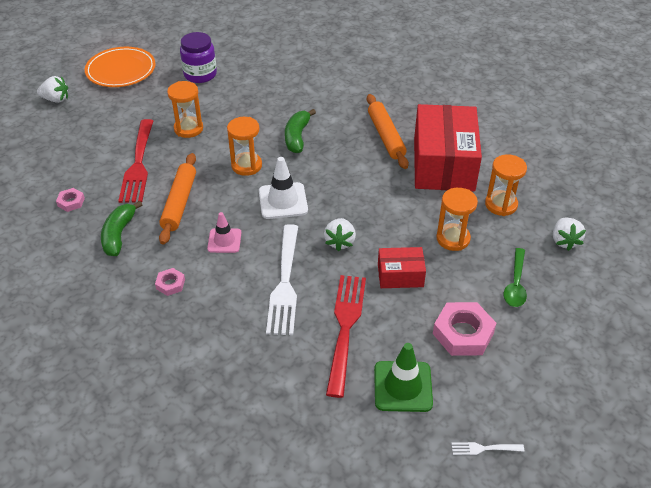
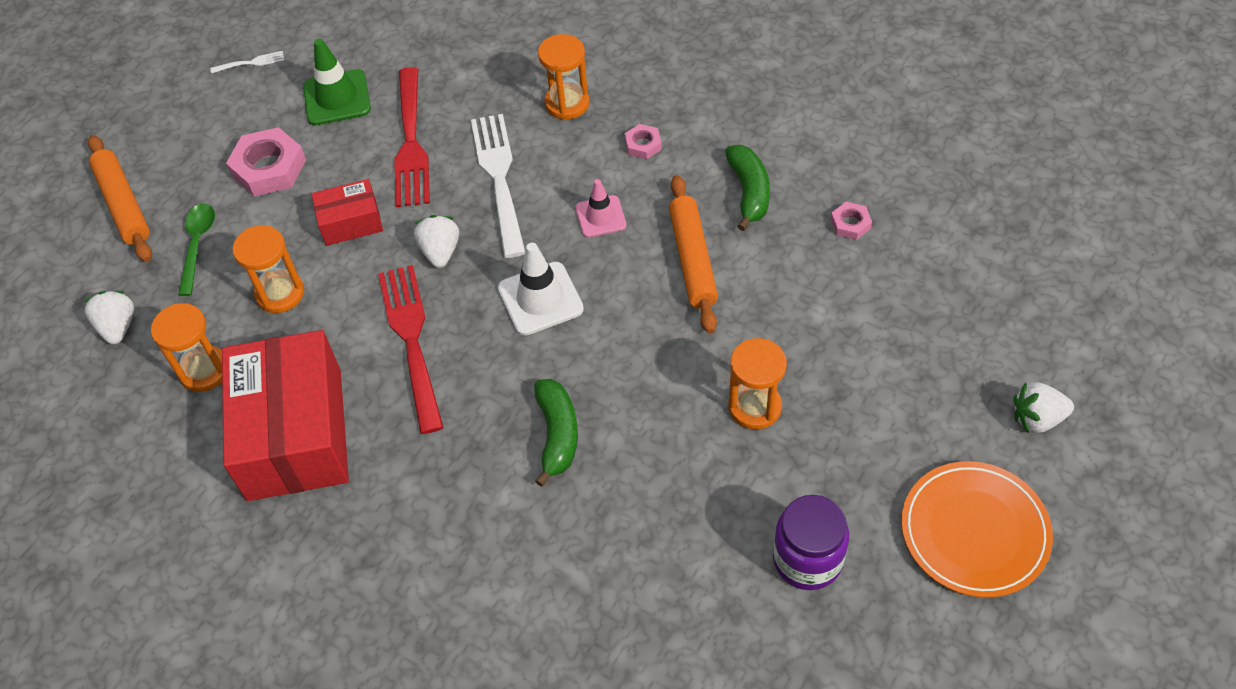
camera: 170 degrees right, 10 degrees up
red fork [118,119,153,203] -> red fork moved to [378,265,444,434]
orange hourglass [227,117,262,176] -> orange hourglass moved to [538,34,589,120]
orange rolling pin [367,94,409,169] -> orange rolling pin moved to [88,135,152,262]

